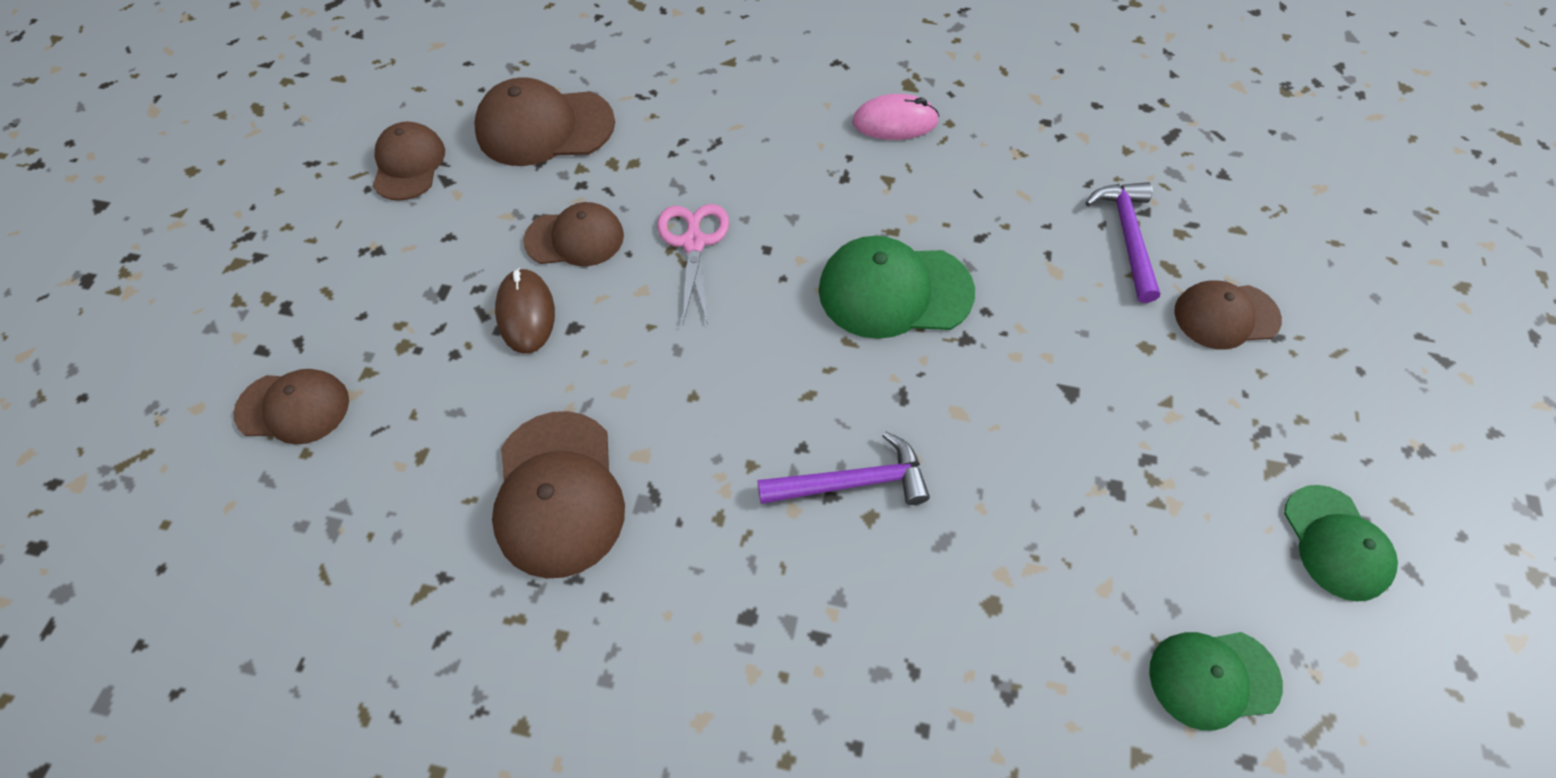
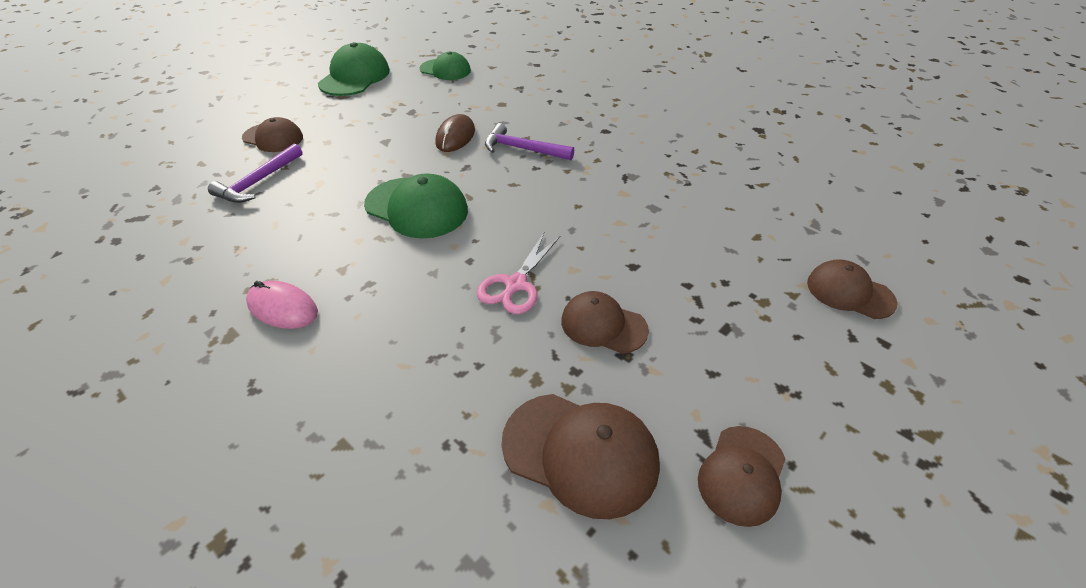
camera: 150 degrees left, 15 degrees down
brown cap [492,411,625,578] -> none
brown mouse [495,268,555,354] -> brown mouse moved to [436,114,475,152]
green cap [1284,485,1398,601] -> green cap [318,42,390,96], size x1.51

